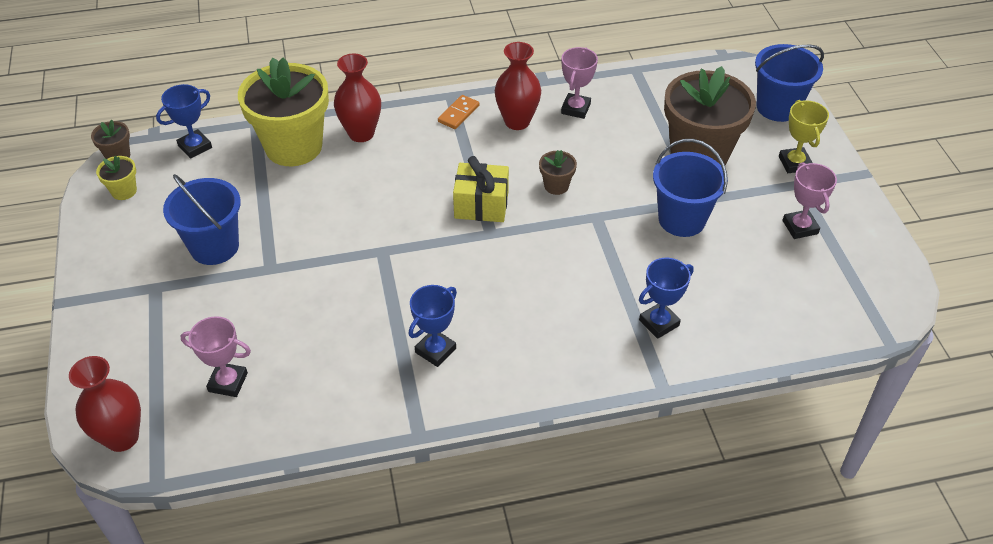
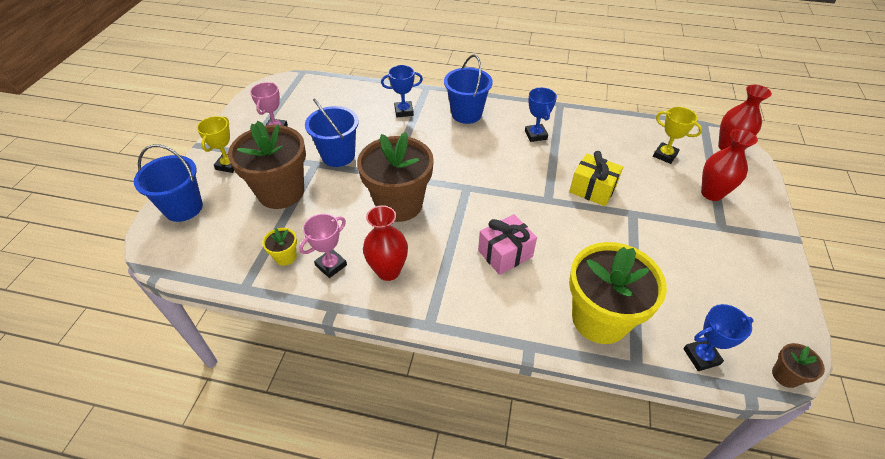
camera: 155 degrees left, 0 degrees up
yellow flower pot [96,156,137,200] -> yellow flower pot moved to [262,228,297,266]
blue bucket [163,174,241,265] -> blue bucket moved to [444,54,493,124]
pink trophy [180,316,251,397] -> yellow trophy [653,107,702,164]
red vase [334,53,381,142] -> red vase moved to [701,129,758,201]
blue trophy [409,285,457,367] -> blue trophy turned 75 degrees counterclockwise [525,88,557,142]
orange domino [438,95,480,129] -> none
yellow gift [453,156,509,222] -> yellow gift moved to [569,151,623,206]
brown flower pot [539,150,577,195] -> brown flower pot [357,132,434,222], size x2.39
none -> pink gift [478,214,537,275]

